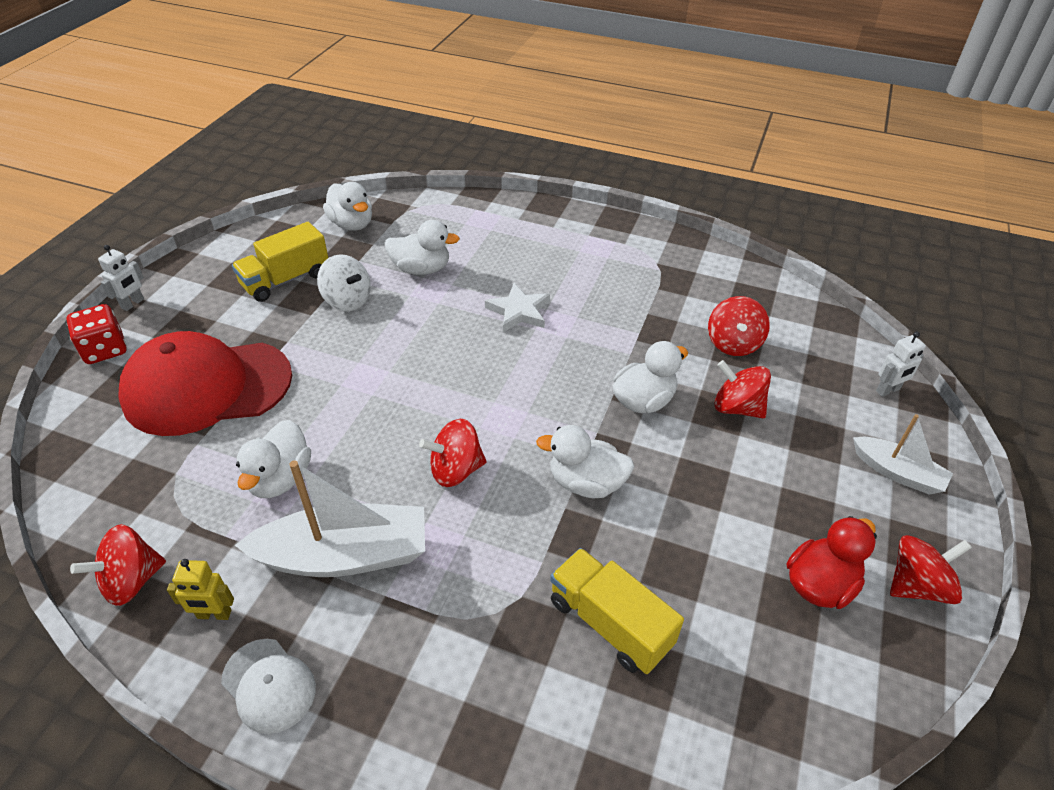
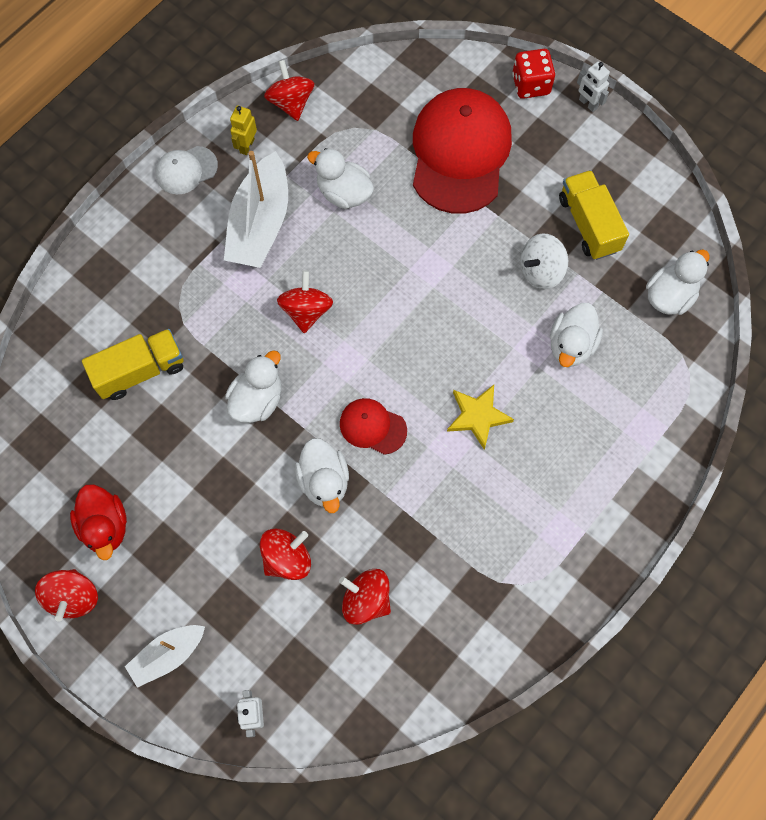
camera: 110 degrees right, 25 degrees up
white duck [323,182,372,231] -> white duck turned 150 degrees clockwise [646,250,709,315]
white star [485,283,550,332] -> yellow star [447,385,514,450]
none -> red cap [340,398,407,455]

